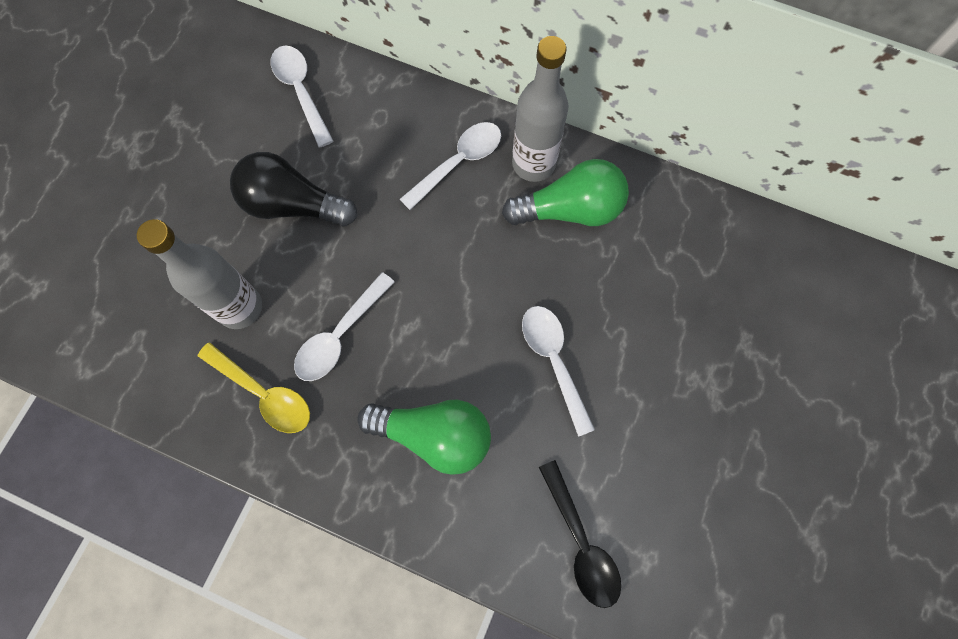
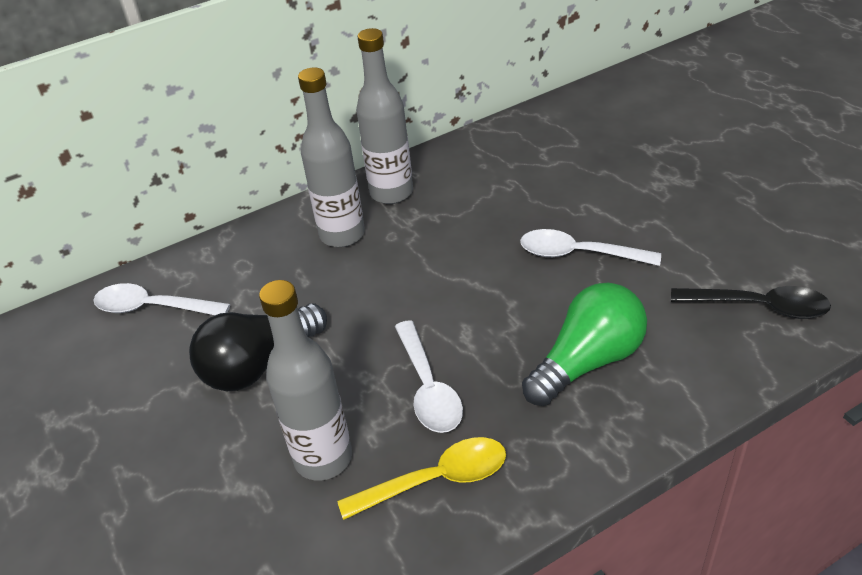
camera: 50 degrees left, 30 degrees down
white spoon [400,122,501,210] -> grey bottle [298,67,365,247]
green light bulb [502,159,629,226] -> none

